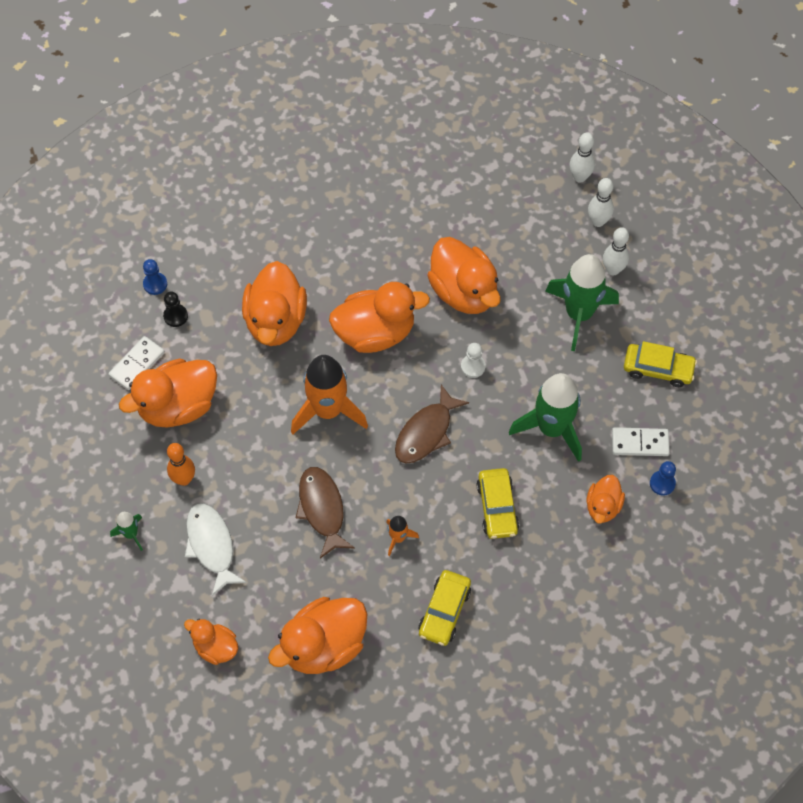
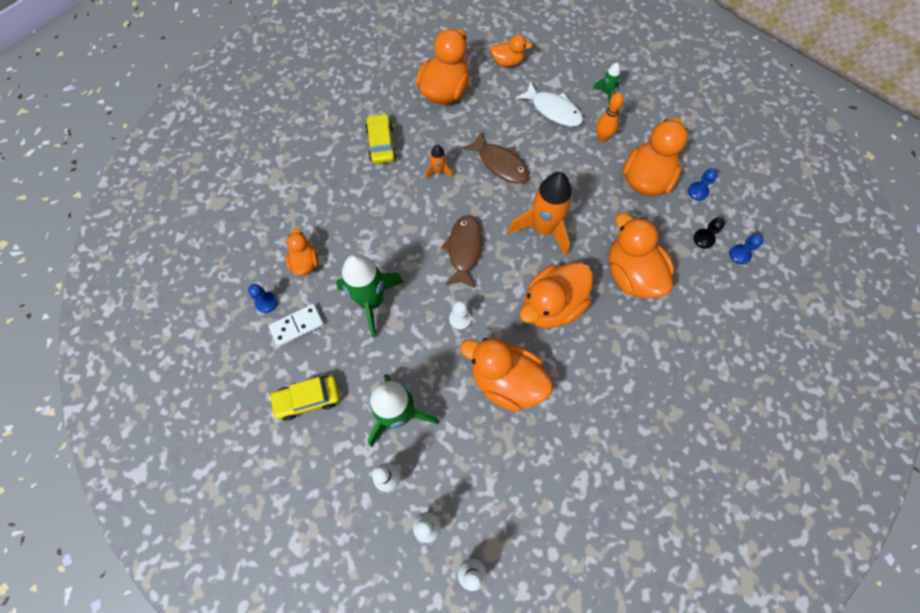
camera: 150 degrees right, 5 degrees up
white domino [109,336,165,390] -> blue pawn [688,169,718,201]
yellow car [476,468,519,539] -> none

